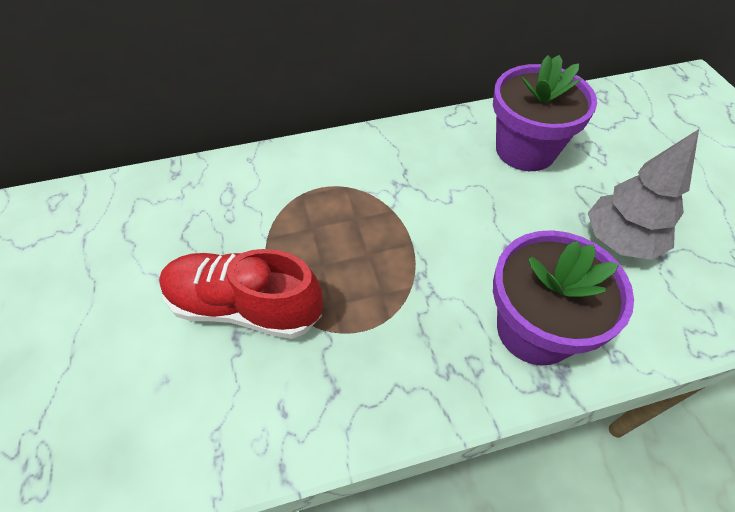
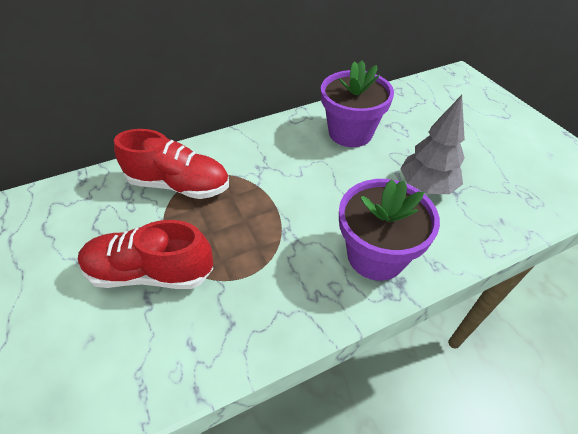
camera: 10 degrees left, 5 degrees down
none -> red shoe [114,129,229,199]

